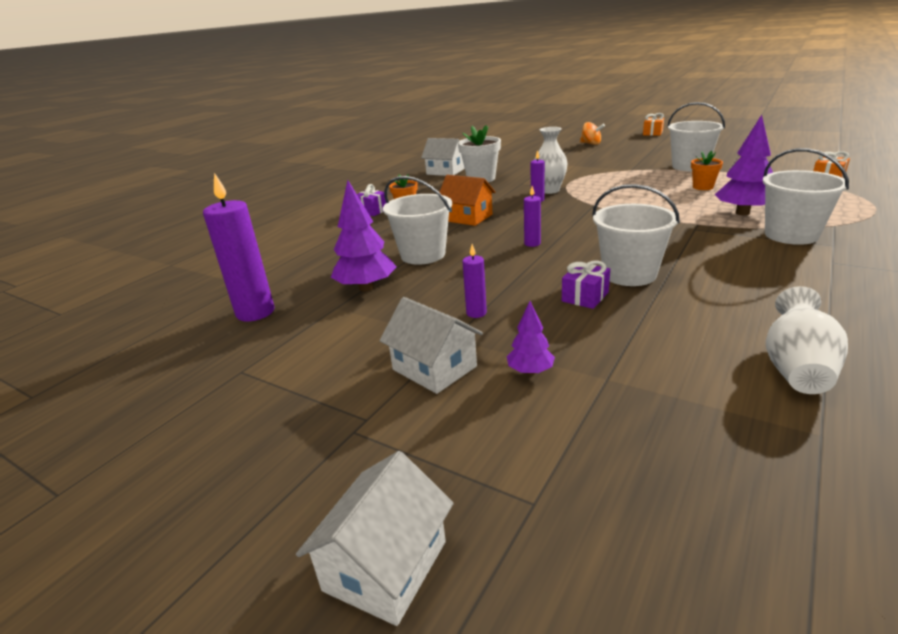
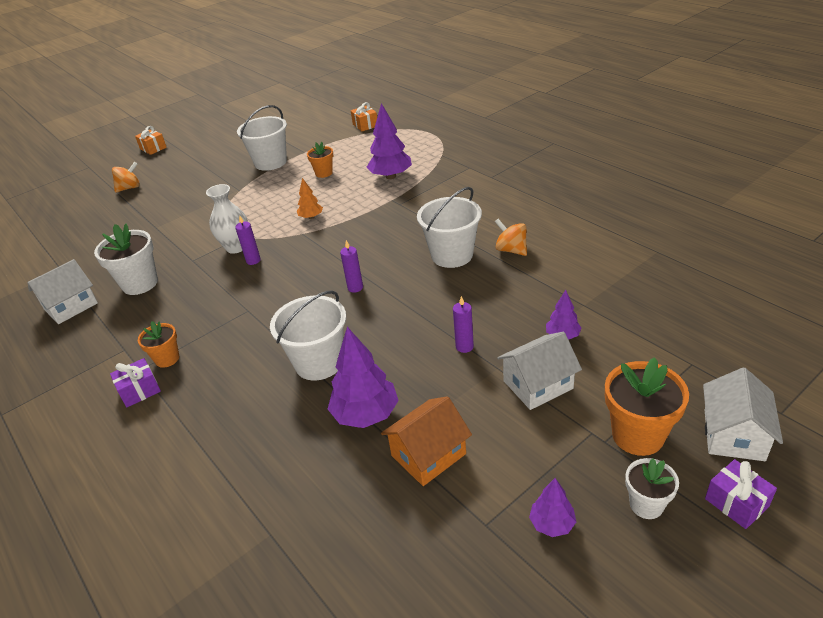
camera: 70 degrees left, 10 degrees up
purple candle [203,173,275,321] -> none
white house [296,451,454,626] -> white house turned 60 degrees clockwise [703,368,783,461]
orange house [439,175,496,226] -> orange house moved to [381,396,472,486]
purple gift [562,260,610,309] -> purple gift moved to [705,459,777,529]
white bucket [763,148,849,245] -> none
white vase [766,286,848,394] -> none
none -> orange tree [297,178,323,219]
none -> orange spinning top [495,219,527,256]
none -> purple tree [529,478,576,537]
none -> orange flower pot [605,357,689,456]
none -> white flower pot [625,458,679,519]

